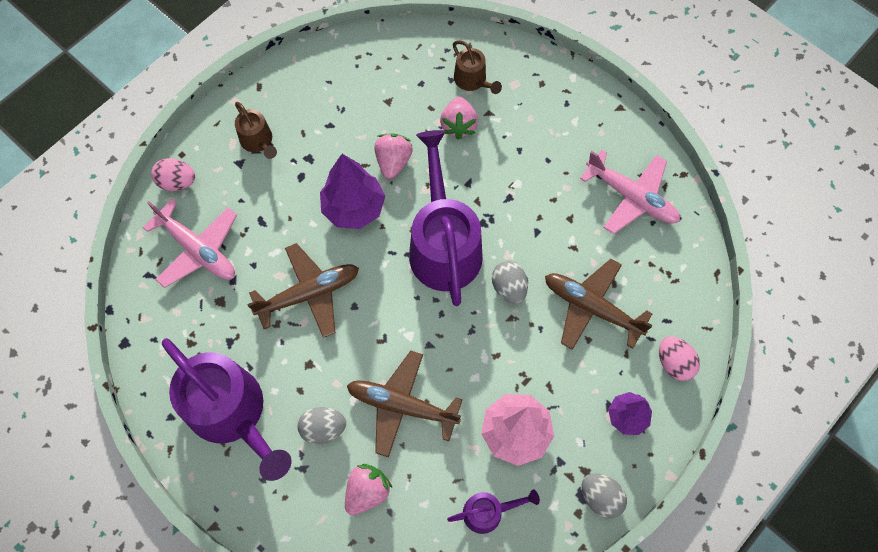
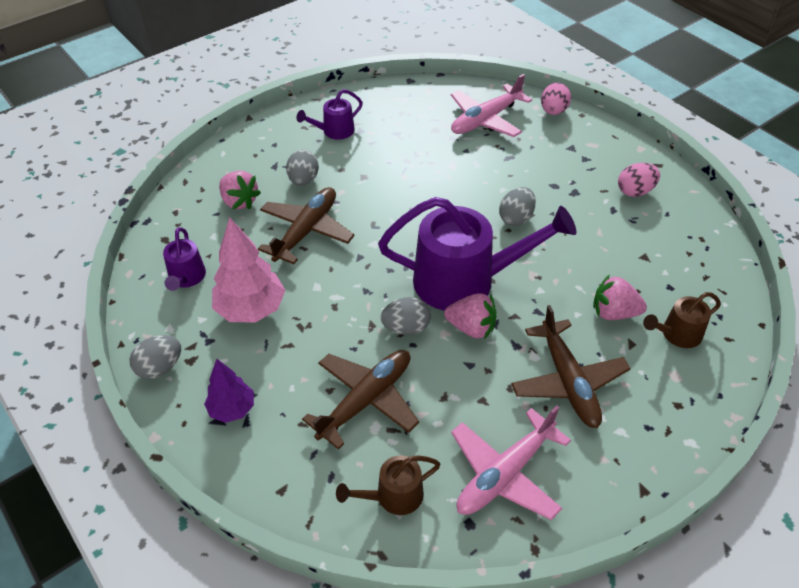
camera: 100 degrees right, 20 degrees down
purple watering can [162,338,291,481] -> purple watering can [296,89,363,140], size x0.48
brown watering can [235,102,277,159] -> brown watering can moved to [336,455,440,515]
brown plane [247,243,359,338] -> brown plane moved to [511,305,630,428]
purple tree [320,154,385,229] -> grey egg [499,187,536,226]
pink strawberry [374,134,413,179] -> pink strawberry moved to [444,293,497,339]
pink egg [659,336,700,381] -> pink egg moved to [618,163,660,197]

